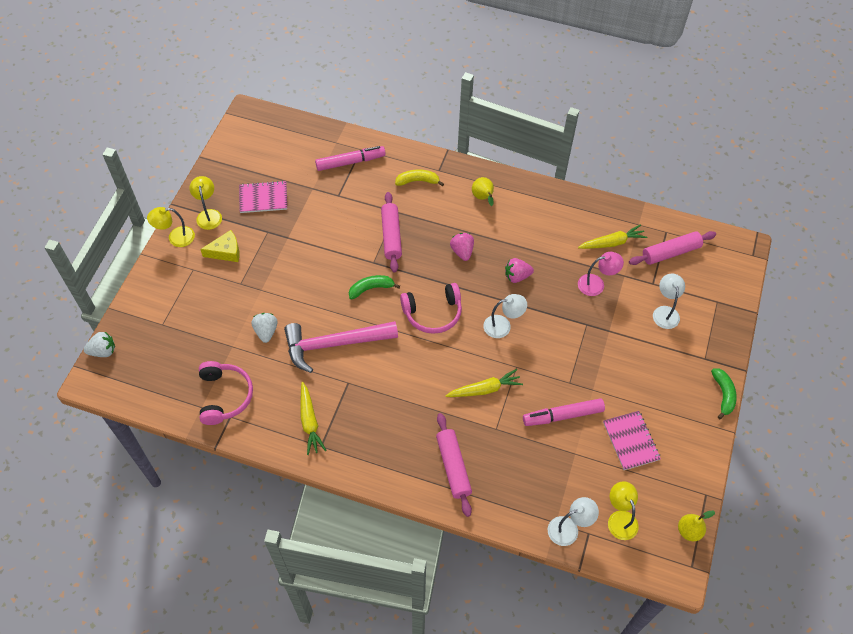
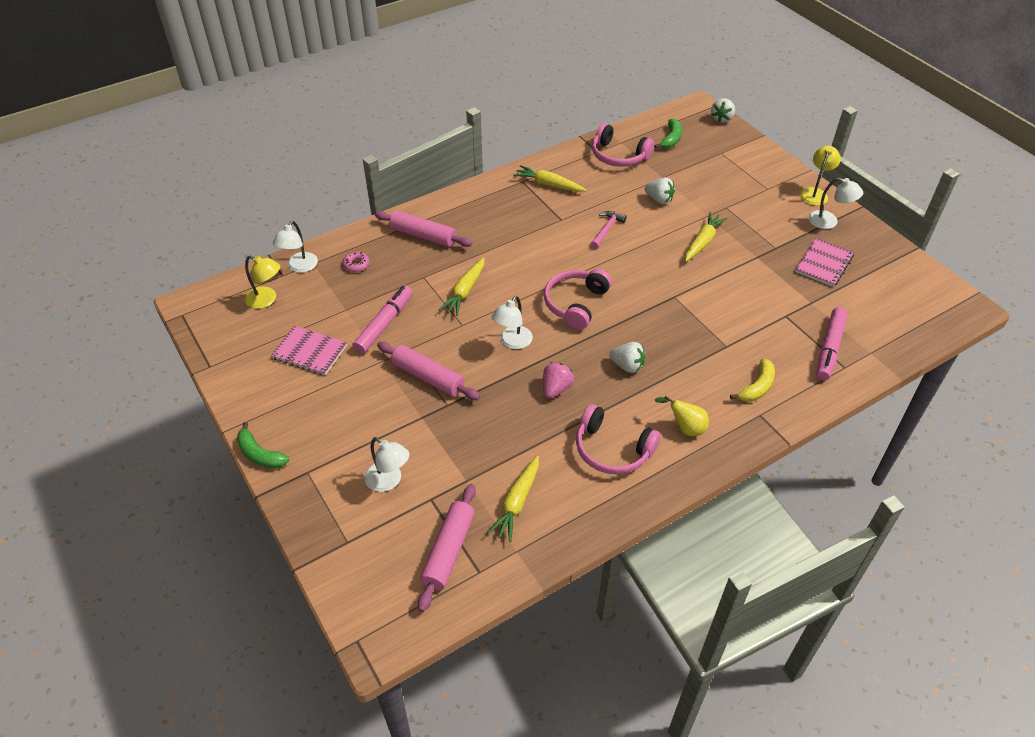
camera: 130 degrees right, 10 degrees down
yellow lamp [189,176,222,230] -> white lamp [808,178,863,229]
yellow cheese [200,230,240,262] -> none
pink hammer [284,321,398,373] -> pink hammer [591,211,627,249], size x0.47
green banana [349,275,400,300] -> green banana moved to [654,118,682,149]
pink rolling pin [381,192,402,273] -> pink rolling pin moved to [377,342,480,400]
pink strawberry [450,233,474,261] -> white strawberry [609,342,645,373]
pink lamp [578,252,624,296] -> none
yellow pear [678,511,715,541] -> none
none -> pink donut [342,251,369,272]
none -> pink headphones [576,404,661,475]
none -> yellow carrot [685,212,728,262]

